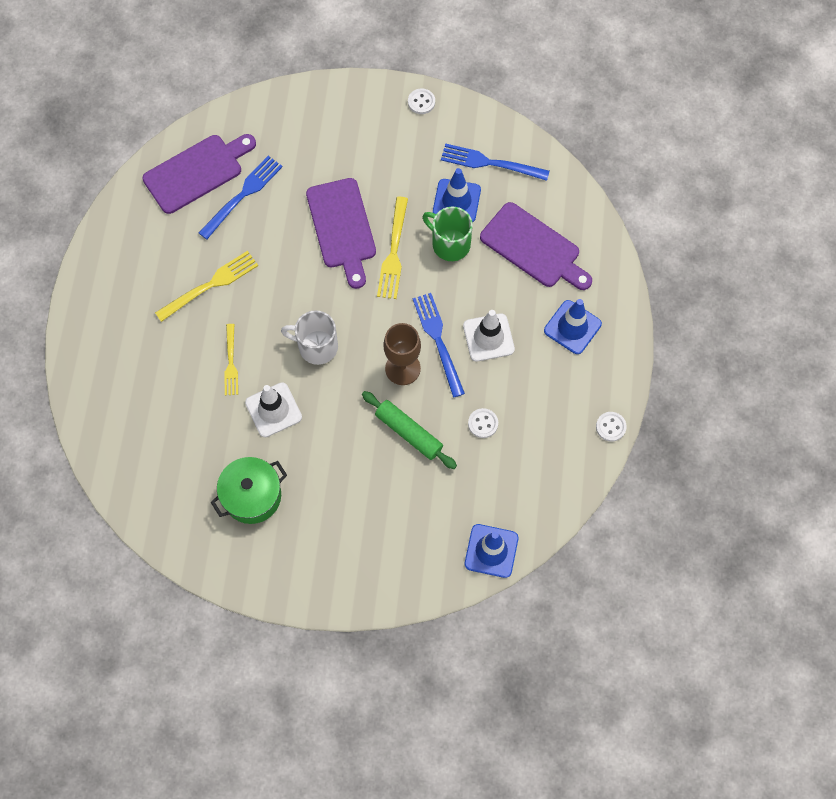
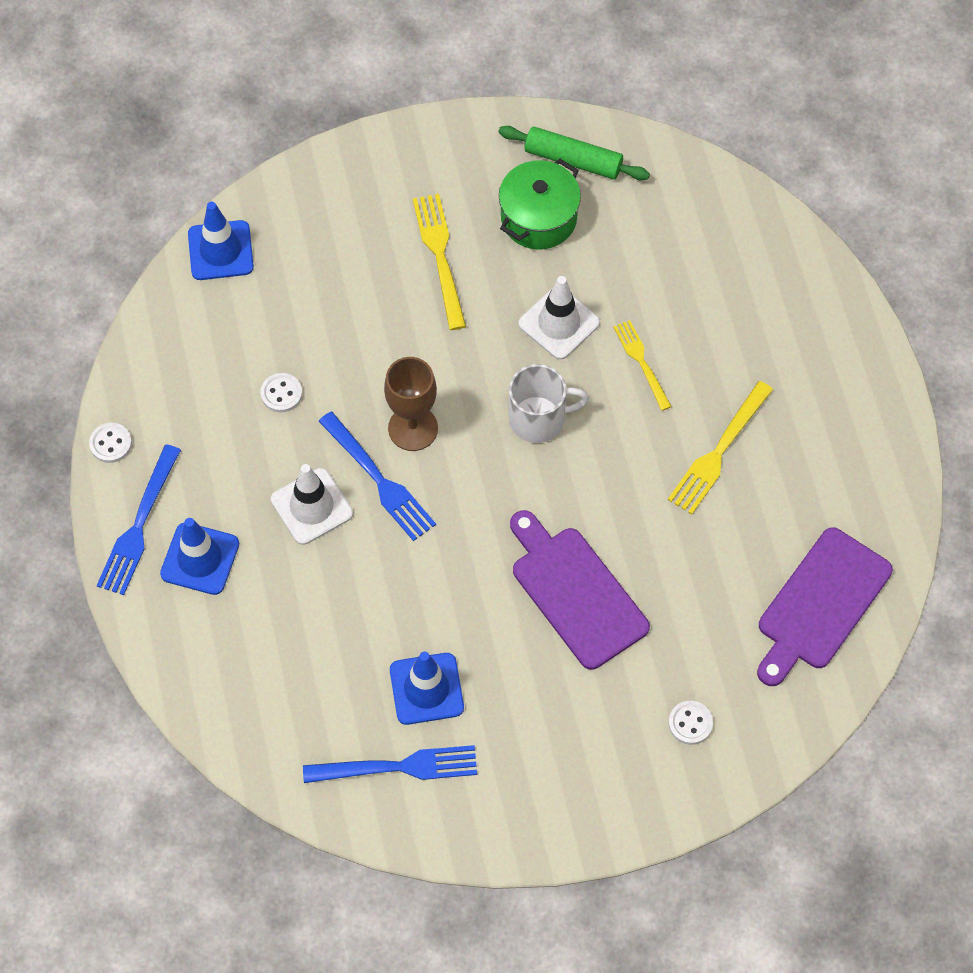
camera: 160 degrees right, 5 degrees down
blue fork [199,156,283,239] -> blue fork moved to [97,444,181,595]
green rolling pin [362,391,457,469] -> green rolling pin moved to [498,126,650,180]
yellow fork [377,197,408,299] -> yellow fork moved to [413,194,466,330]
white button [408,88,435,114] -> white button moved to [668,701,713,745]
green mug [423,207,473,261] -> none
purple cutting board [480,202,592,290] -> none

